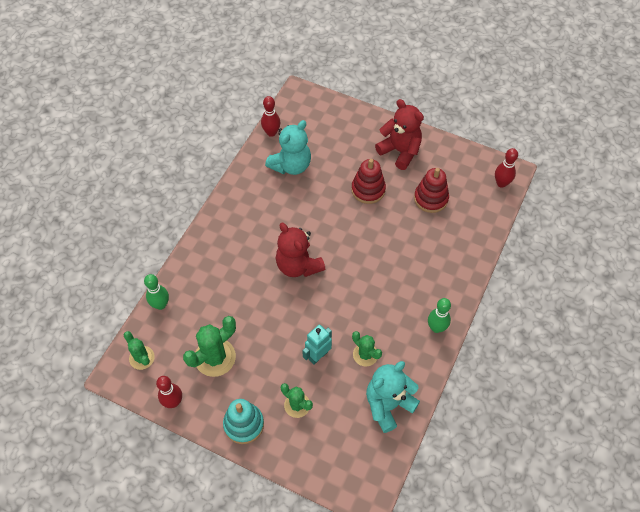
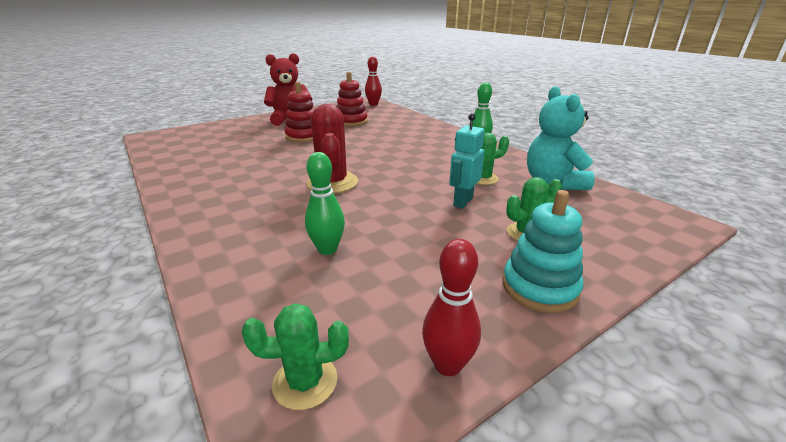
camera: 60 degrees left, 30 degrees down
green bowling pin [144,274,169,310] -> green bowling pin moved to [305,152,345,255]
green cactus [183,316,236,377] -> none
red bowling pin [261,96,280,137] -> none
turquoise teddy bear [265,120,311,175] -> none
red teddy bear [276,223,325,277] -> red cactus [307,104,358,193]
turquoise robot [302,324,332,365] -> turquoise robot turned 45 degrees clockwise [449,113,485,209]

